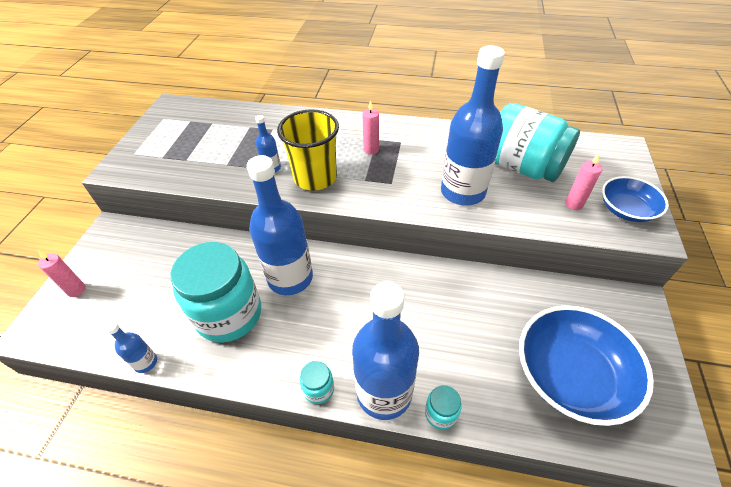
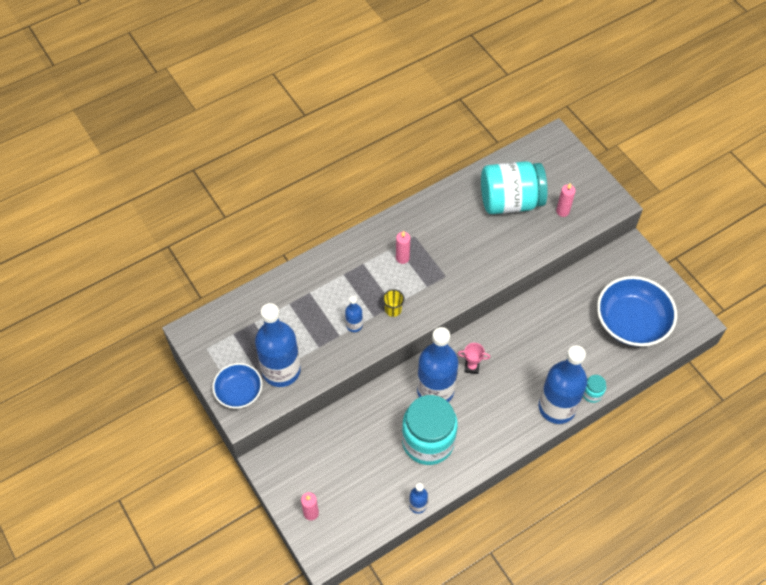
camera: 45 degrees left, 10 degrees up
yellow cup [277,109,339,191] -> yellow cup [383,289,404,317], size x0.44
turquoise jar [300,361,334,404] -> none
blue bottle [441,45,505,205] -> blue bottle moved to [255,303,301,387]
blue bowl [602,176,669,222] -> blue bowl moved to [212,363,262,409]
none -> pink trophy [458,343,490,374]

